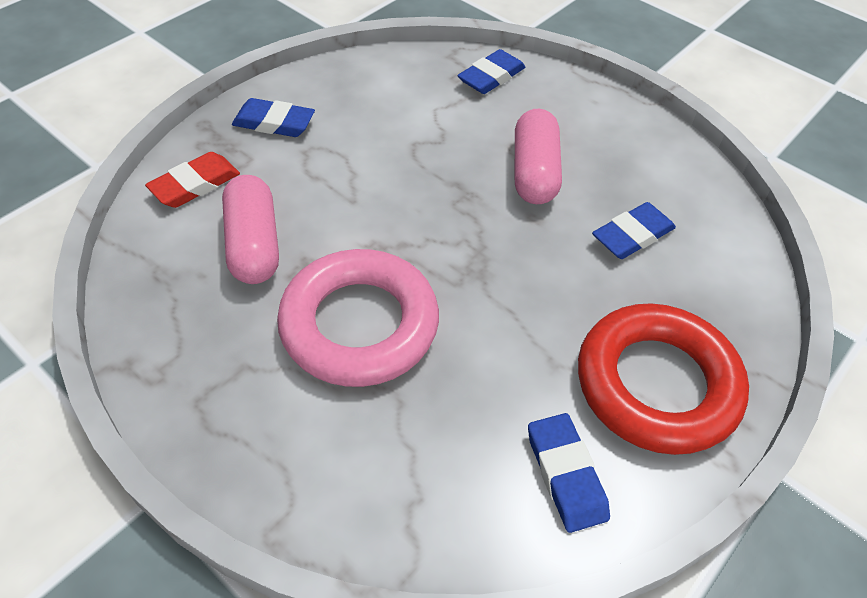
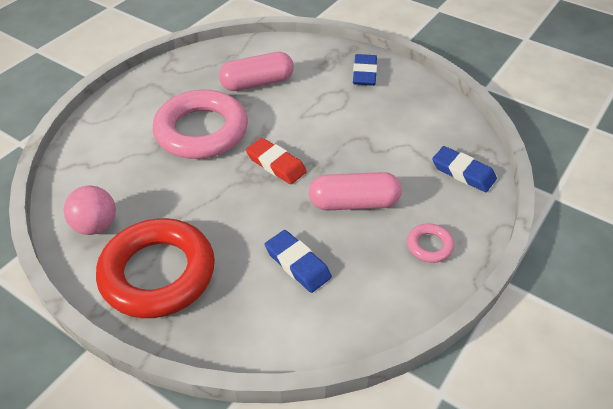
camera: 85 degrees right, 5 degrees down
red eraser [145,152,240,208] -> red eraser moved to [246,138,307,184]
blue eraser [528,413,610,533] -> pink ball [63,185,116,235]
none -> pink ring [407,223,454,263]

